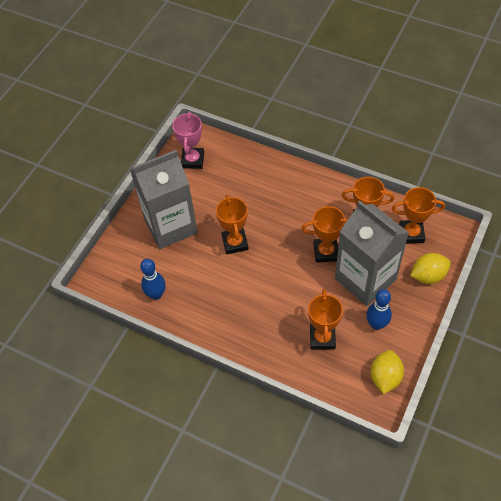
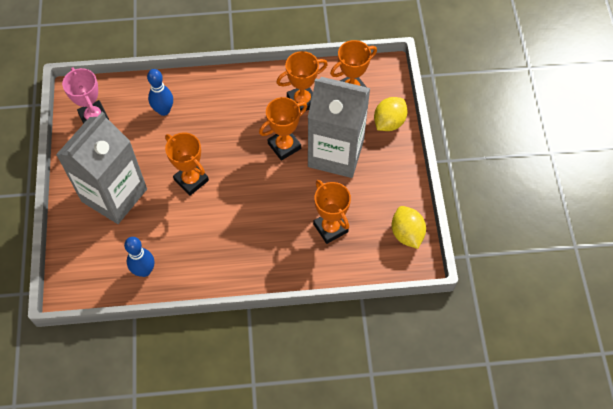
camera: 35 degrees left, 5 degrees up
blue bowling pin [366,289,392,330] -> blue bowling pin moved to [147,69,173,116]

